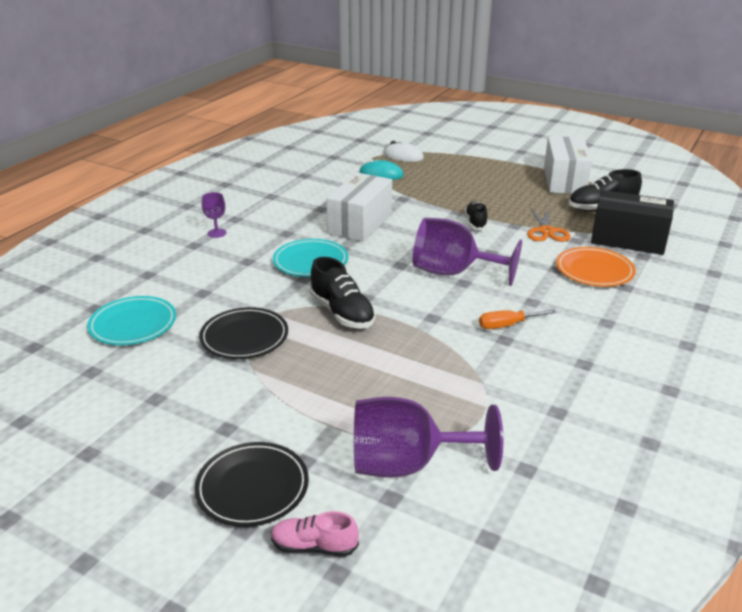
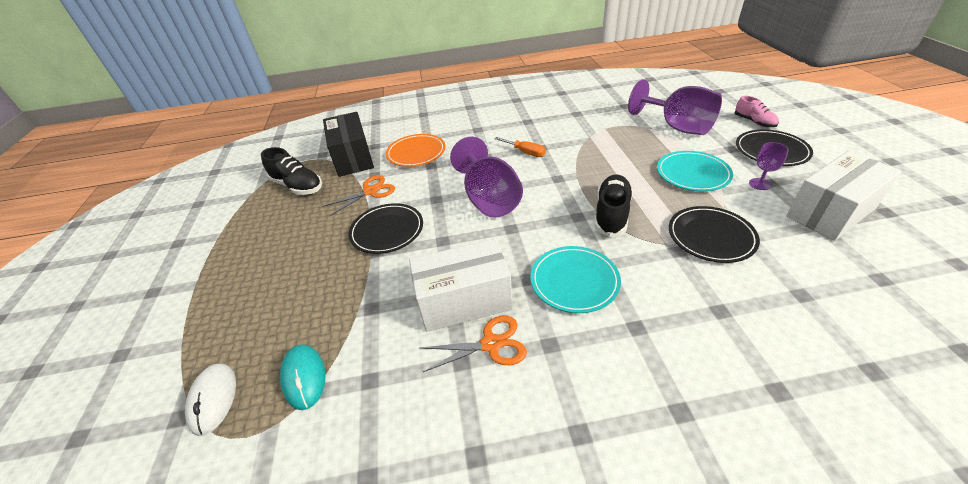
camera: 125 degrees left, 10 degrees up
turquoise plate [87,296,176,345] -> turquoise plate moved to [657,151,733,192]
purple goblet [202,192,226,238] -> purple goblet moved to [749,142,789,190]
black shoe [465,201,487,230] -> black plate [348,203,423,254]
white box [544,136,592,194] -> white box moved to [786,151,901,241]
none -> orange scissors [421,315,527,372]

